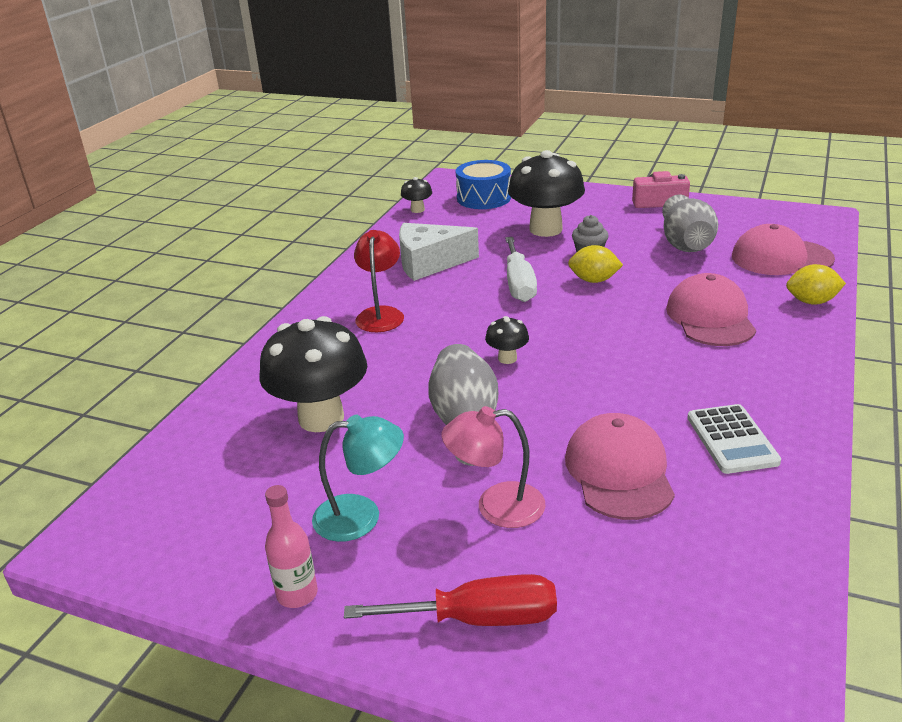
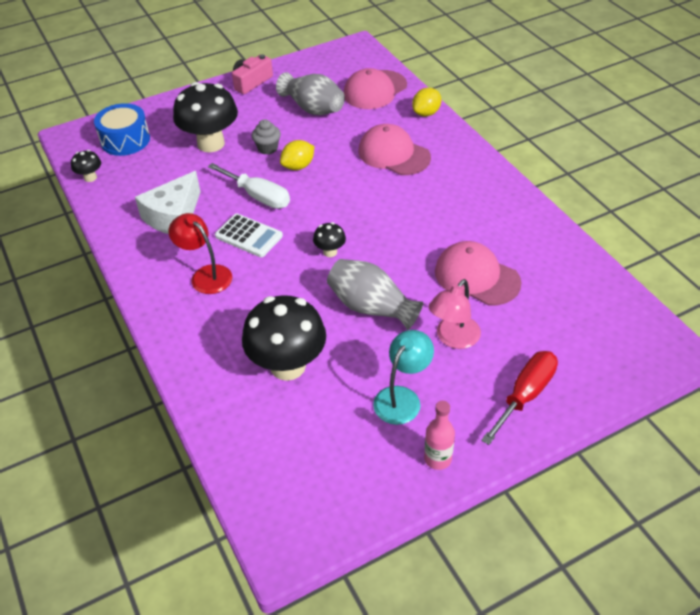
camera: 50 degrees left, 15 degrees up
white calculator [687,404,781,474] -> white calculator moved to [215,214,283,257]

